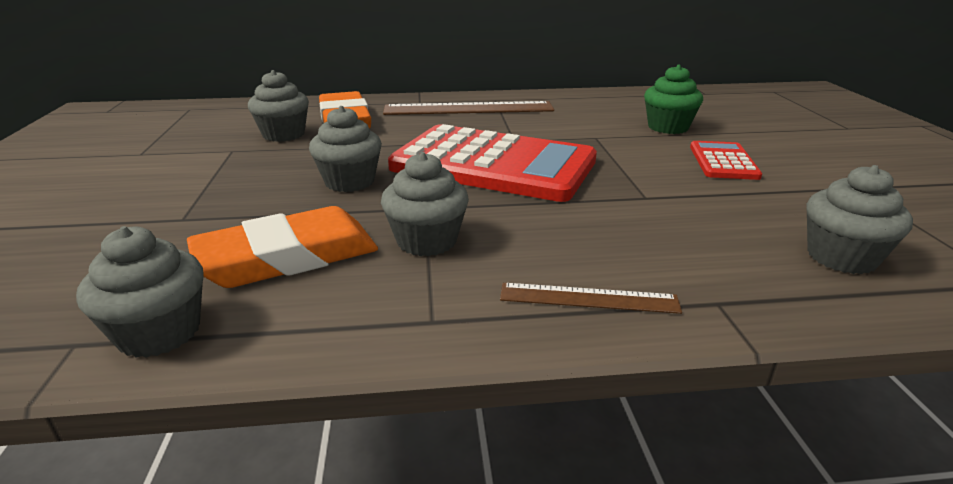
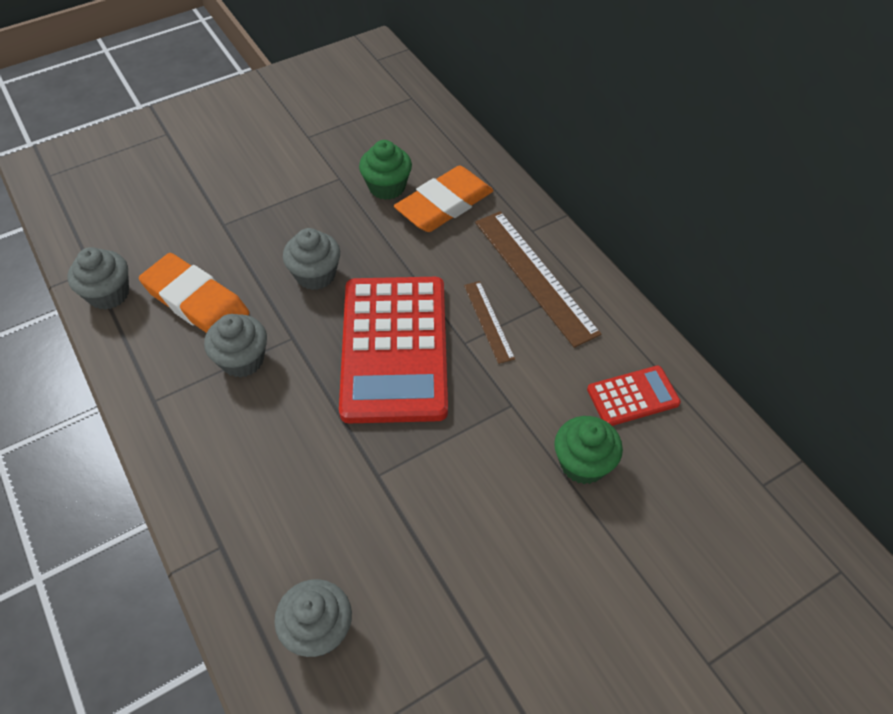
camera: 65 degrees right, 25 degrees up
grey cupcake [248,70,309,142] -> green cupcake [359,140,412,200]
brown ruler [500,283,682,314] -> brown ruler moved to [464,281,515,364]
red calculator [690,141,762,180] -> red calculator moved to [587,366,681,426]

